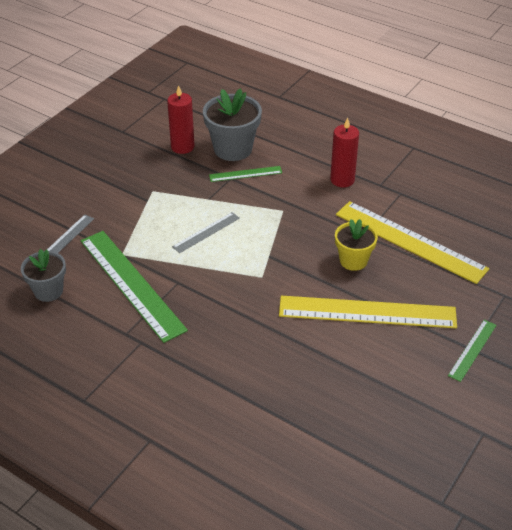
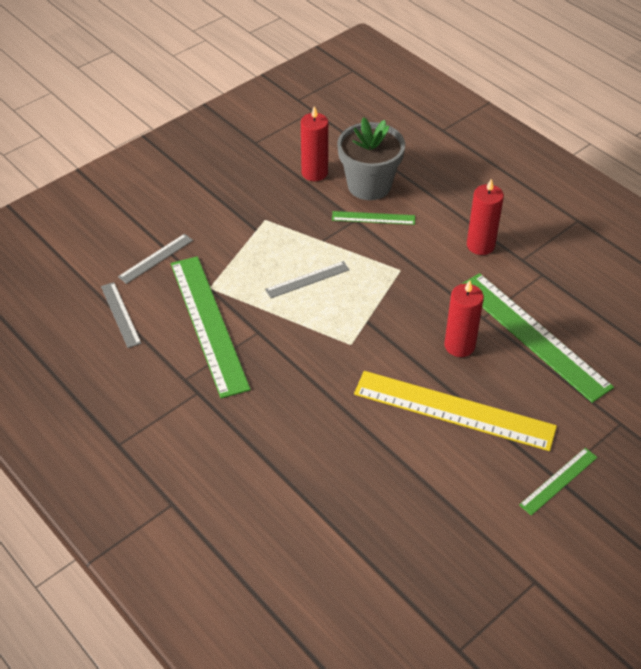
camera: 15 degrees right, 5 degrees up
grey flower pot [21,249,66,302] -> grey ruler [101,282,142,348]
yellow flower pot [335,219,378,271] -> red candle [445,280,484,357]
yellow ruler [336,201,489,284] -> green ruler [462,273,614,403]

